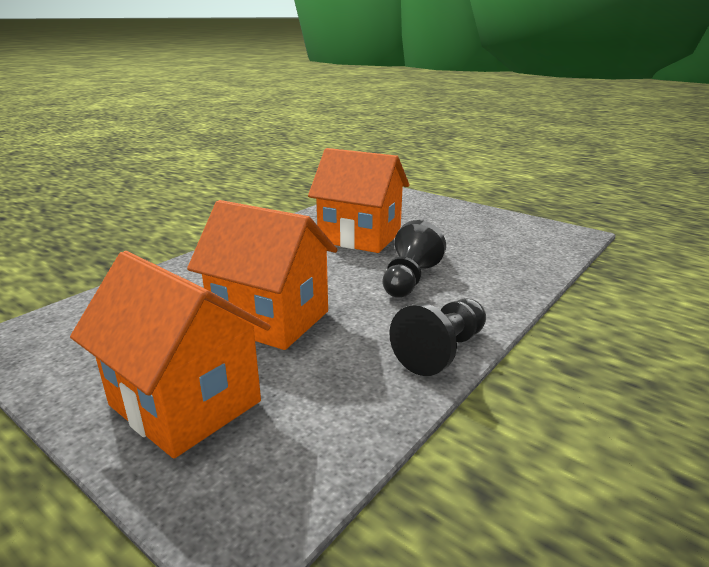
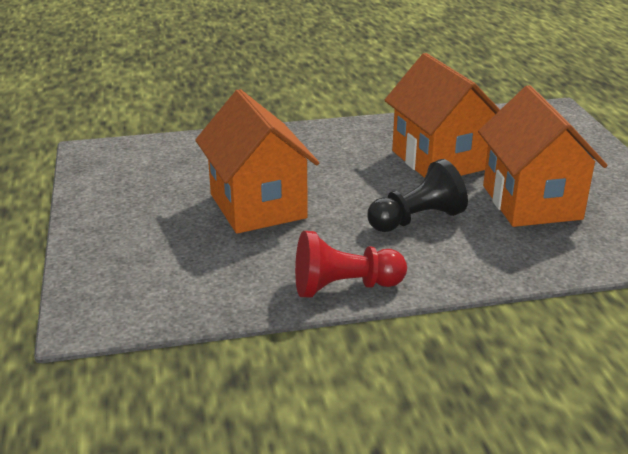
camera: 40 degrees right, 5 degrees up
orange house [70,251,271,459] -> orange house moved to [478,85,607,227]
black pawn [389,298,486,376] -> red pawn [295,231,407,298]

